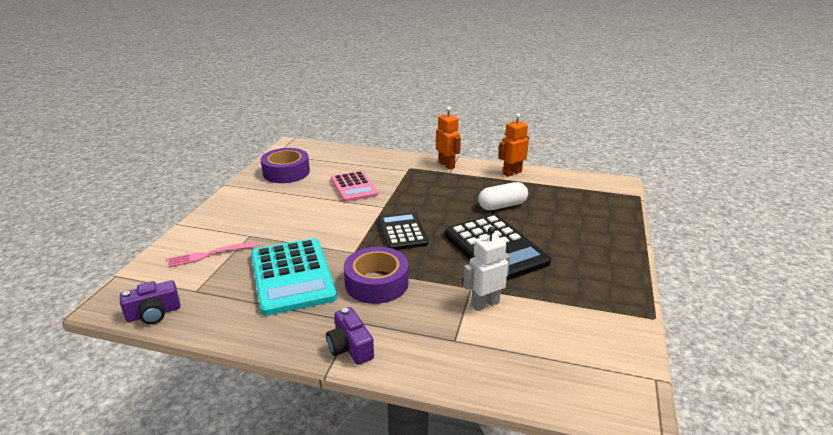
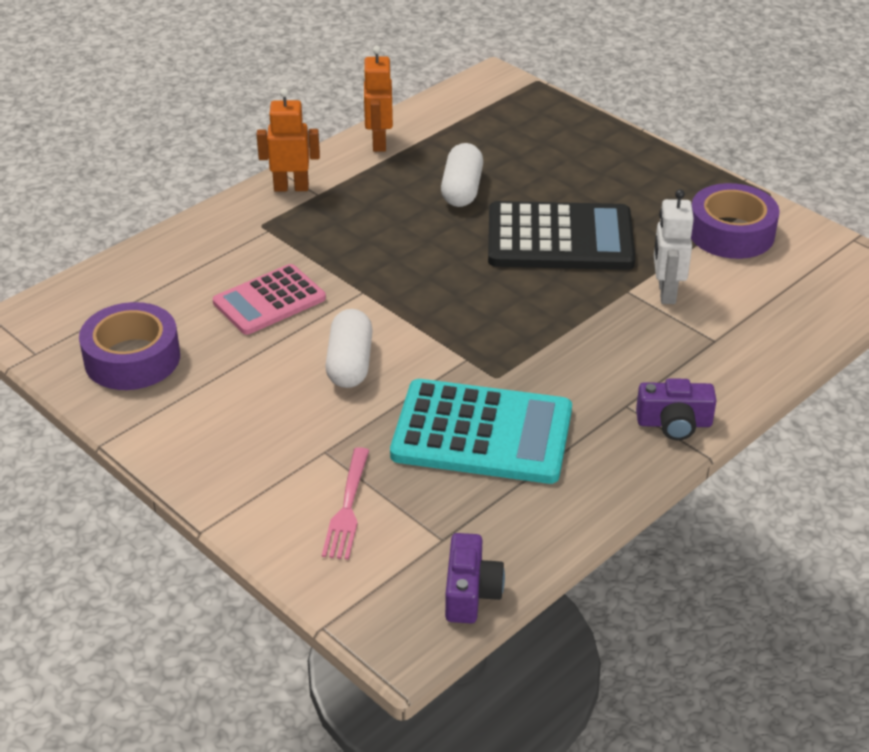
camera: 60 degrees left, 10 degrees up
pink calculator [331,171,378,202] -> pink calculator turned 135 degrees clockwise [213,264,326,335]
purple tape [344,247,409,304] -> purple tape moved to [691,183,780,259]
black calculator [378,212,428,250] -> none
none -> white capsule [325,309,373,388]

